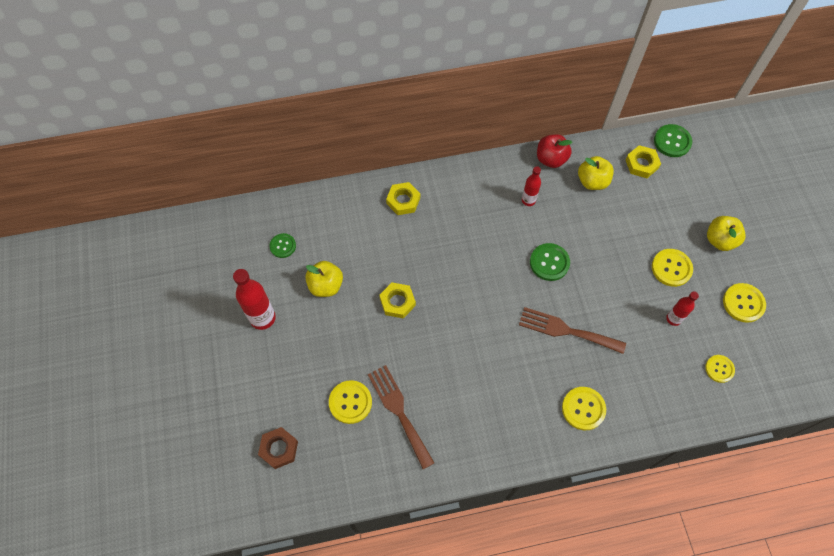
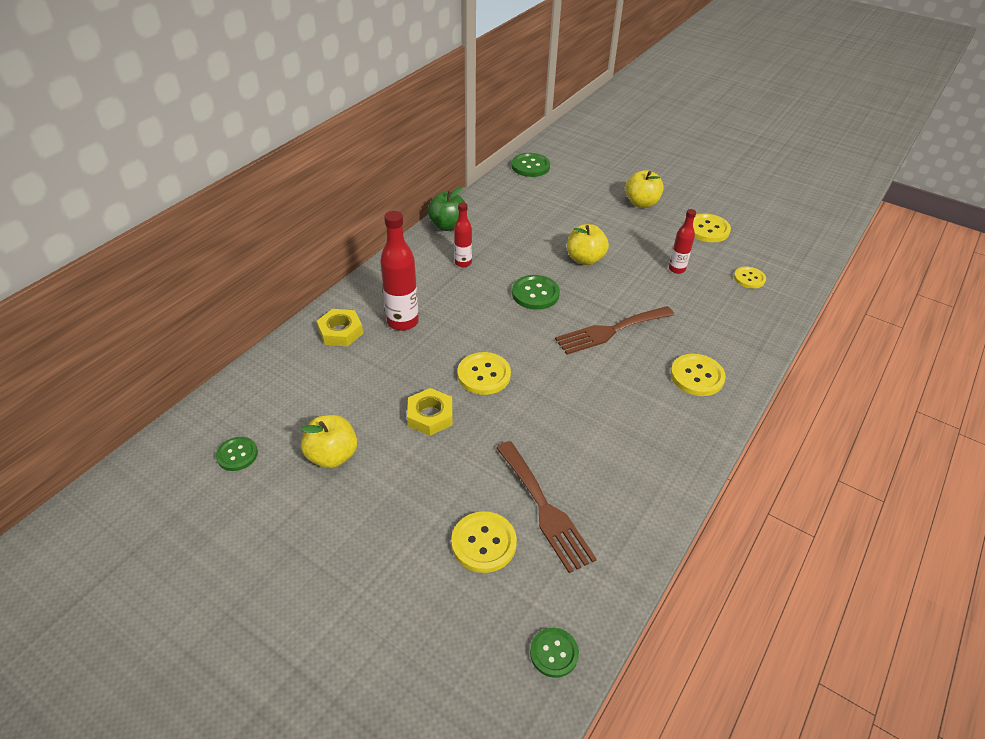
camera: 45 degrees left, 20 degrees down
red bottle [233,269,276,330] -> red bottle moved to [380,211,419,331]
brown nut [258,427,298,469] -> none
brown fork [368,365,434,469] -> brown fork turned 135 degrees counterclockwise [496,441,597,573]
red apple [537,134,572,168] -> green apple [428,187,465,231]
yellow apple [578,156,614,190] -> yellow apple moved to [567,224,609,265]
yellow nut [625,145,661,178] -> none
yellow button [652,249,693,287] -> yellow button moved to [457,352,511,395]
none -> green button [530,628,579,678]

